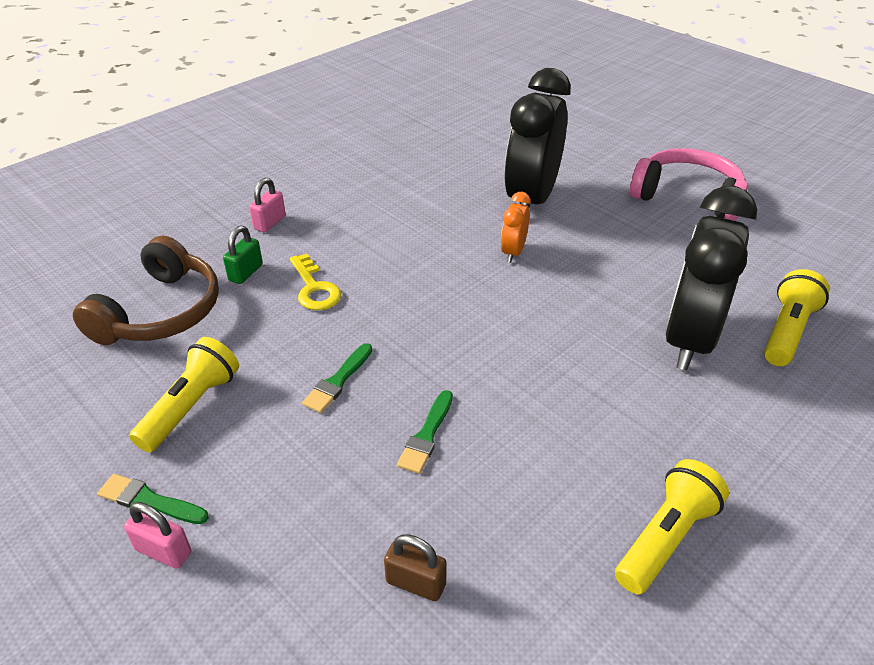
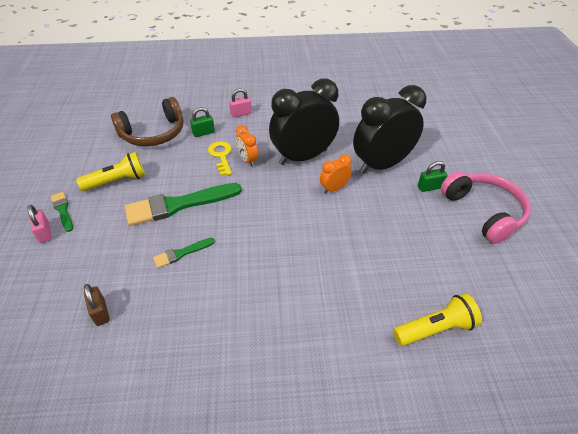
camera: 40 degrees right, 5 degrees up
yellow key [290,253,341,310] -> yellow key turned 150 degrees clockwise [208,141,232,176]
green brush [302,343,372,413] -> green brush [125,183,242,226], size x2.05
yellow flashlight [615,459,729,594] -> none
black clock [665,186,757,370] -> black clock moved to [269,78,339,165]
none -> orange clock [236,125,258,167]
none -> green padlock [418,161,447,192]

